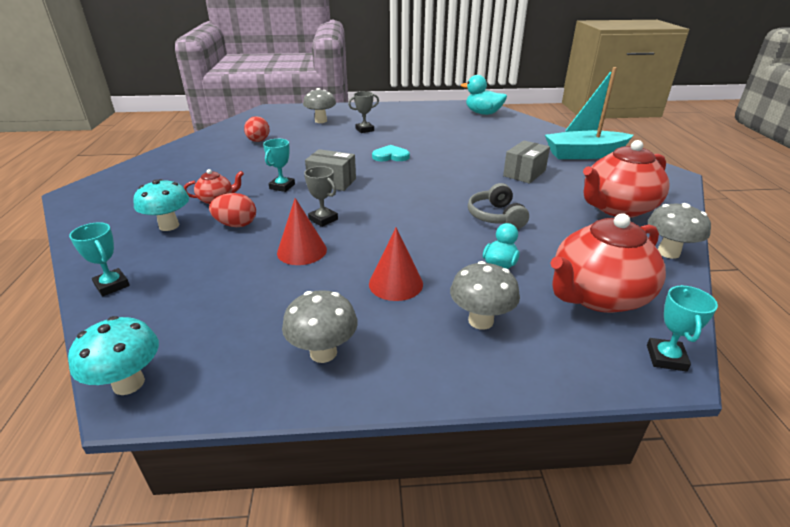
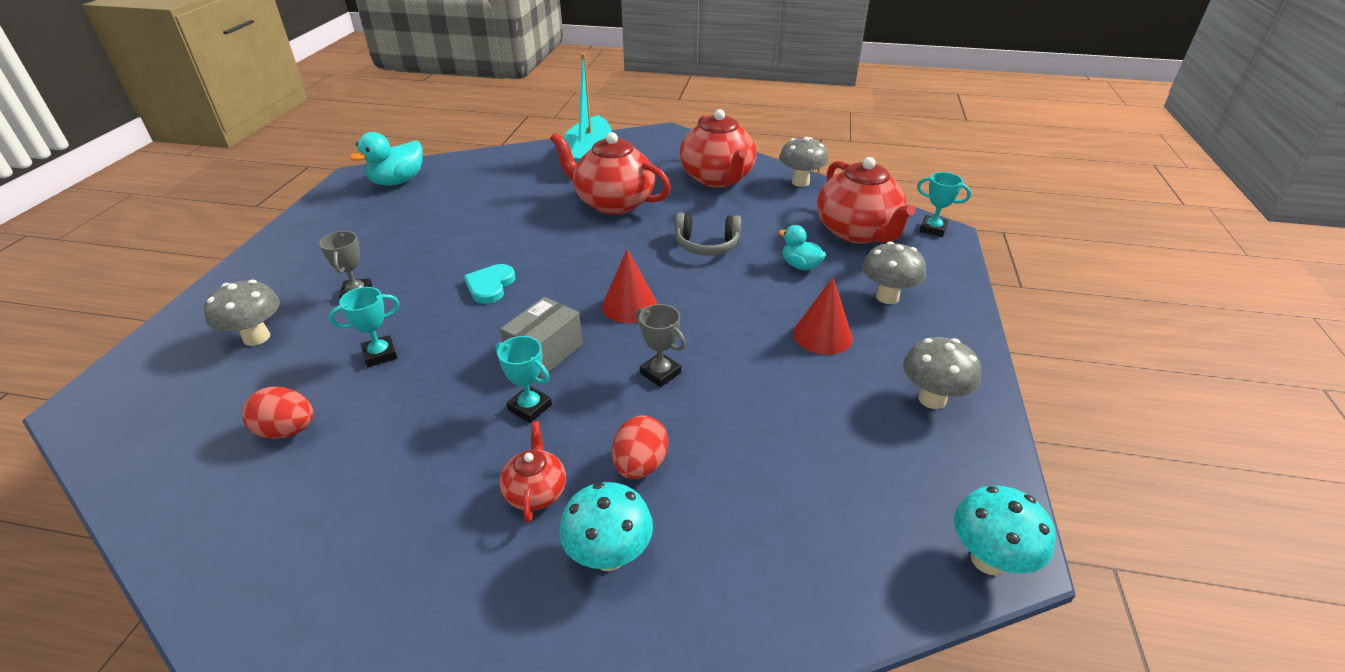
camera: 75 degrees left, 5 degrees up
turquoise trophy [69,222,130,296] -> turquoise trophy moved to [329,287,400,367]
red cone [277,198,327,265] -> red cone moved to [602,249,657,323]
grey trophy [304,166,338,227] -> grey trophy turned 75 degrees clockwise [635,304,686,387]
grey box [503,140,550,184] -> red teapot [550,132,671,215]

